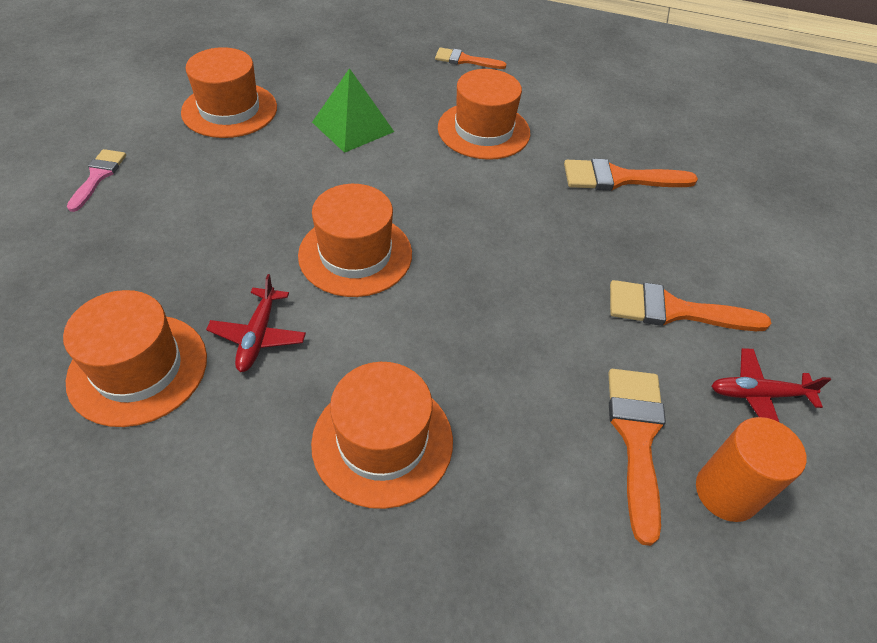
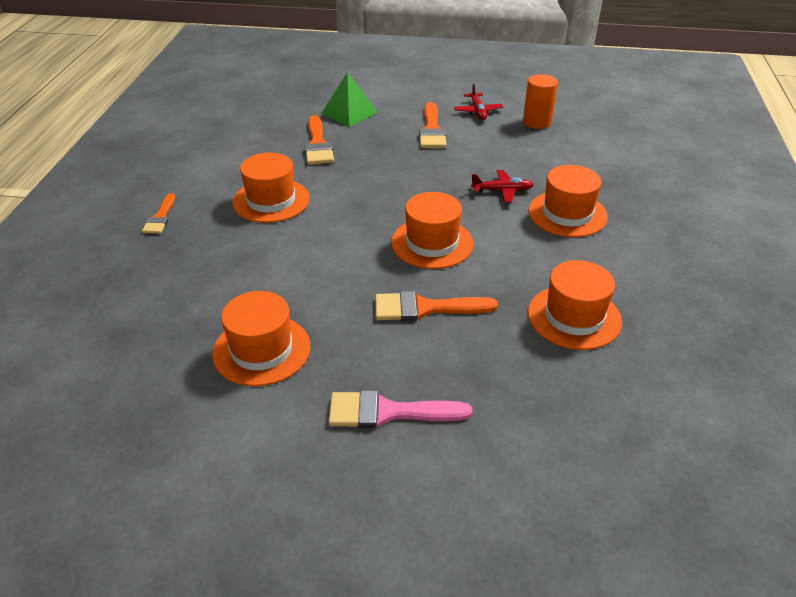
camera: 95 degrees left, 10 degrees down
pink brush [67,149,126,212] -> pink brush [328,390,472,428], size x1.57
red plane [206,274,306,372] -> red plane moved to [471,170,534,203]
green pyramid [312,68,394,153] -> green pyramid moved to [321,72,378,127]
orange brush [608,369,666,546] -> orange brush moved to [375,291,498,321]

